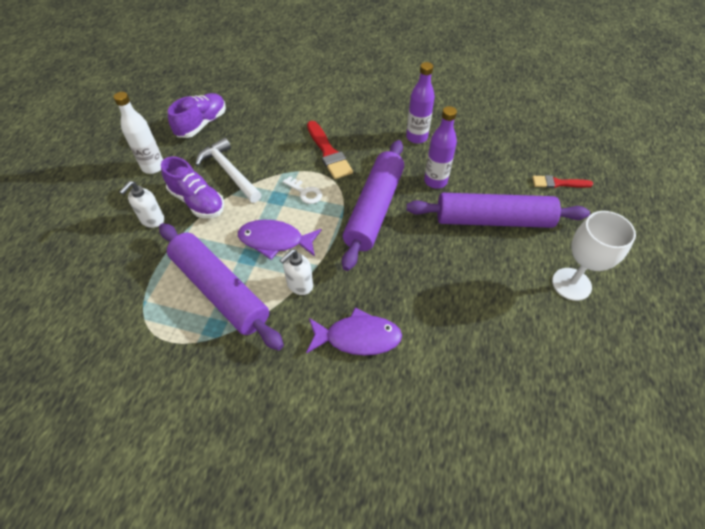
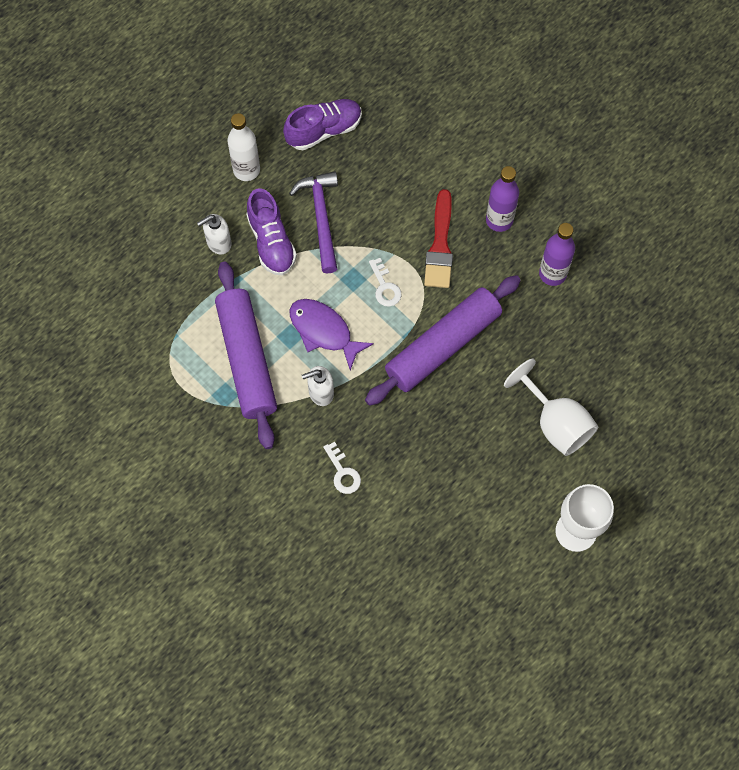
camera: 30 degrees right, 15 degrees up
white hammer [195,138,261,203] -> purple hammer [289,171,338,274]
purple fish [306,308,402,355] -> white key [323,442,361,494]
purple rolling pin [406,193,590,228] -> white goblet [504,359,598,456]
purple bottle [424,106,457,189] -> purple bottle moved to [486,166,519,232]
red brush [532,175,593,188] -> none

